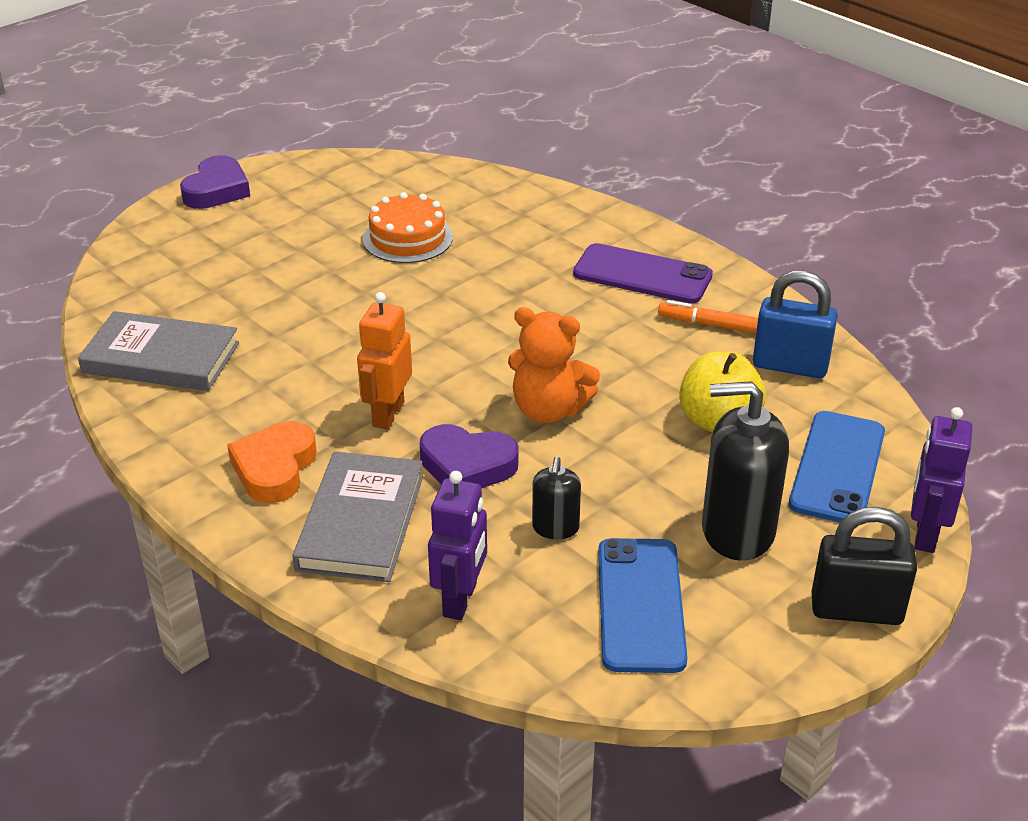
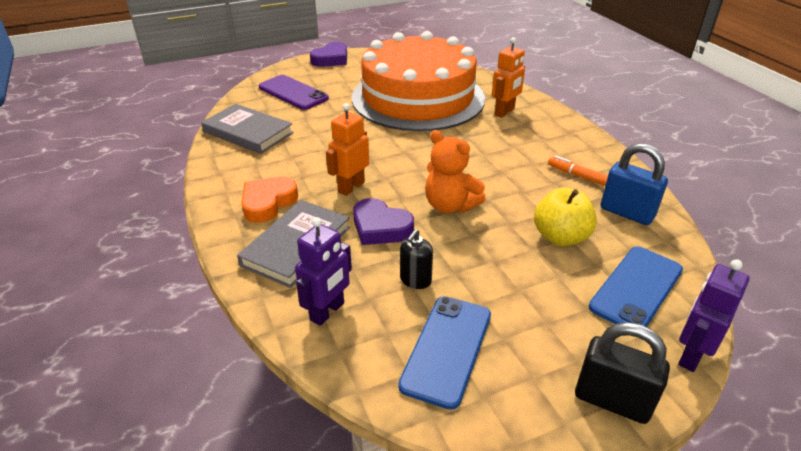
camera: 20 degrees right, 0 degrees up
orange cake [363,192,453,263] -> orange cake [352,31,485,131], size x2.49
purple phone [573,243,713,303] -> purple phone moved to [259,75,329,110]
black soap dispenser [702,381,789,561] -> none
none -> orange robot [492,37,525,118]

